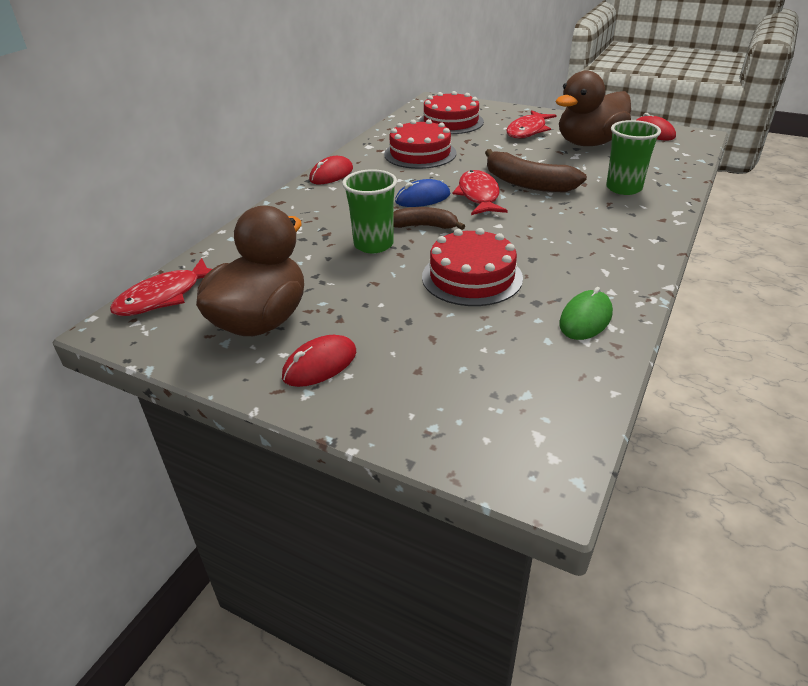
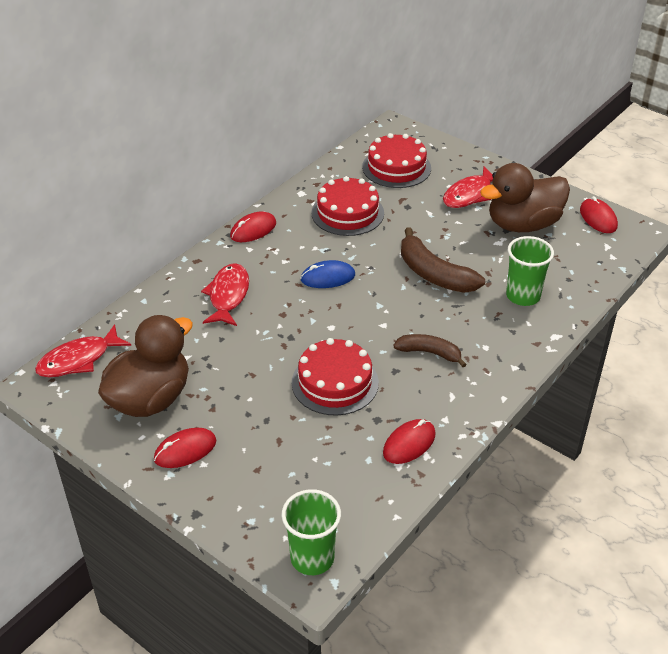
camera: 10 degrees right, 5 degrees up
green cup [342,169,397,253] -> green cup moved to [281,489,341,575]
brown banana [393,207,465,230] -> brown banana moved to [393,334,467,367]
red fish [452,170,508,215] -> red fish moved to [201,263,249,326]
green mouse [559,287,613,340] -> red mouse [383,419,436,464]

